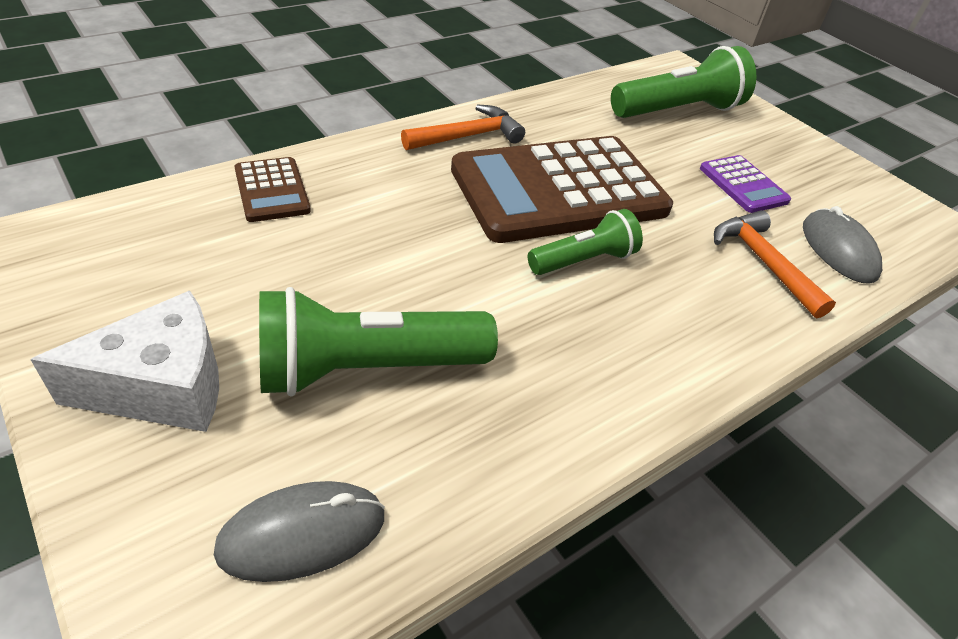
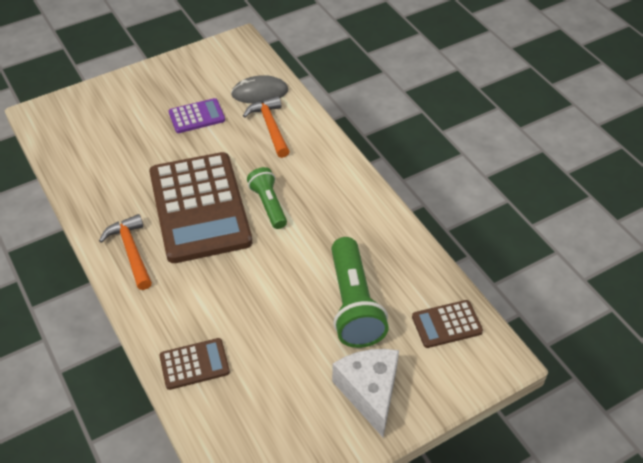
camera: 80 degrees left, 5 degrees up
grey mouse [214,481,385,582] -> brown calculator [412,300,483,348]
green flashlight [611,46,757,118] -> none
orange hammer [714,210,836,319] -> orange hammer turned 90 degrees clockwise [243,96,290,158]

